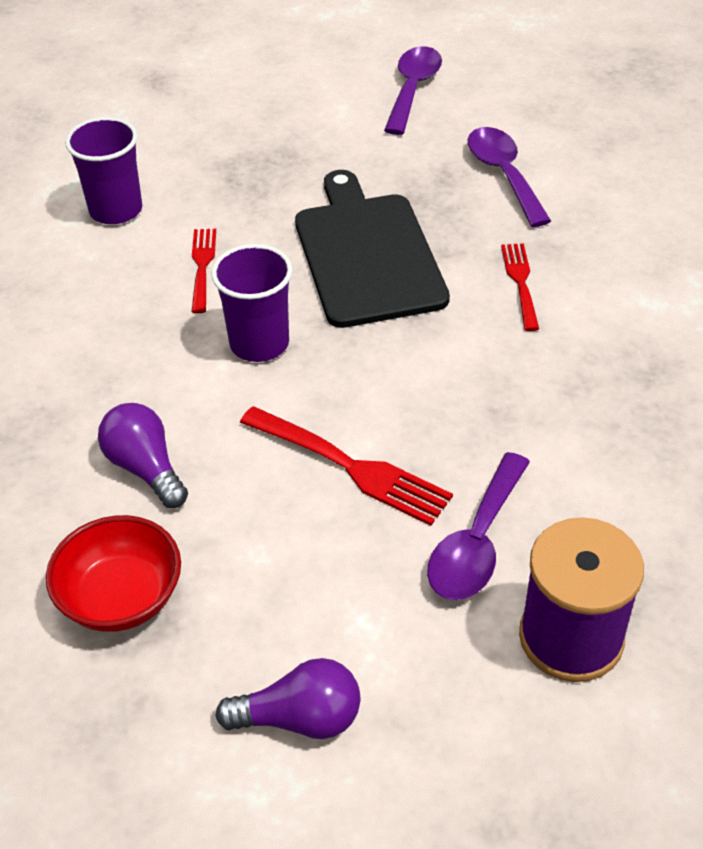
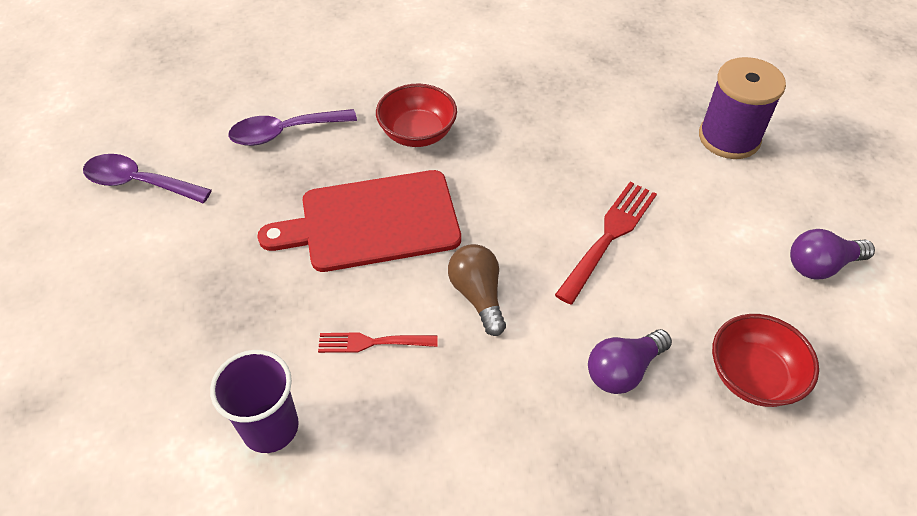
camera: 90 degrees left, 5 degrees up
purple cup [211,244,293,362] -> brown light bulb [448,244,506,336]
purple light bulb [215,658,360,739] -> purple light bulb turned 105 degrees counterclockwise [790,229,875,280]
black cutting board [295,170,450,328] -> red cutting board [257,170,461,272]
purple spoon [427,452,530,600] -> none
red fork [501,243,539,331] -> red bowl [376,84,457,147]

